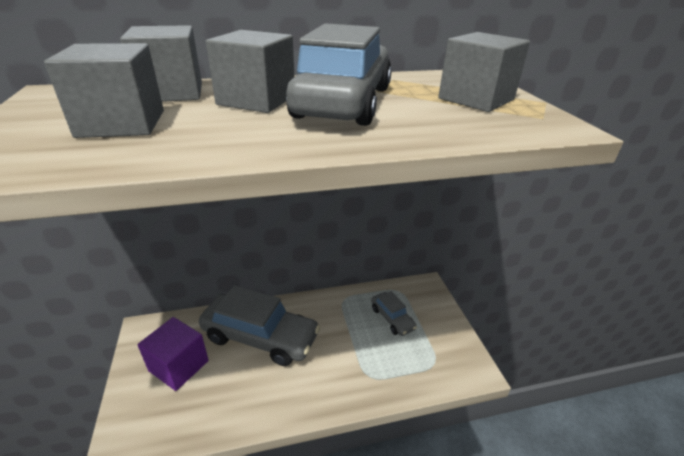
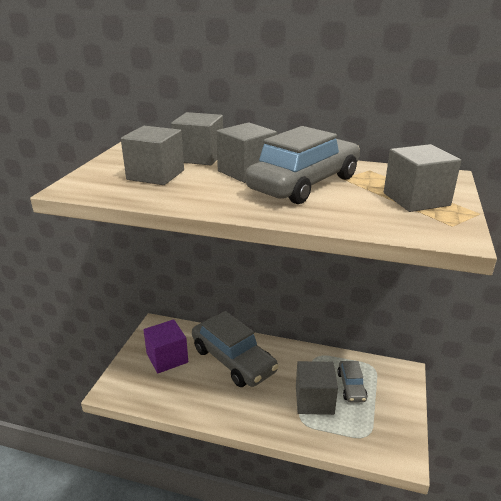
camera: 30 degrees right, 5 degrees down
none -> grey cube [296,361,338,415]

